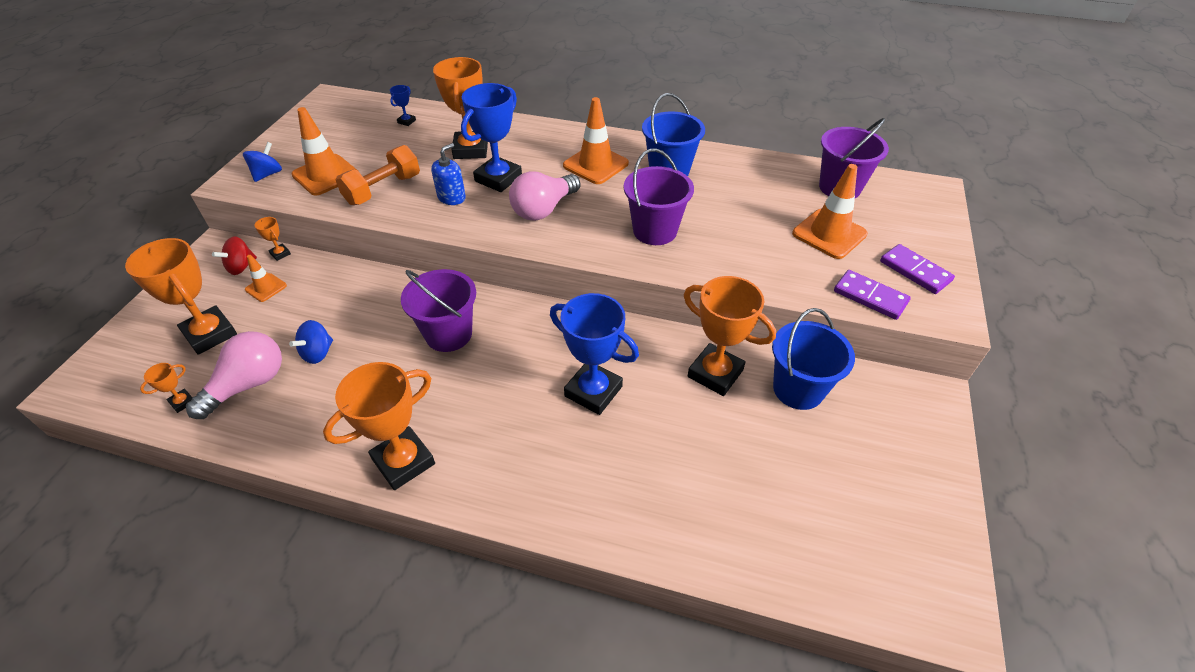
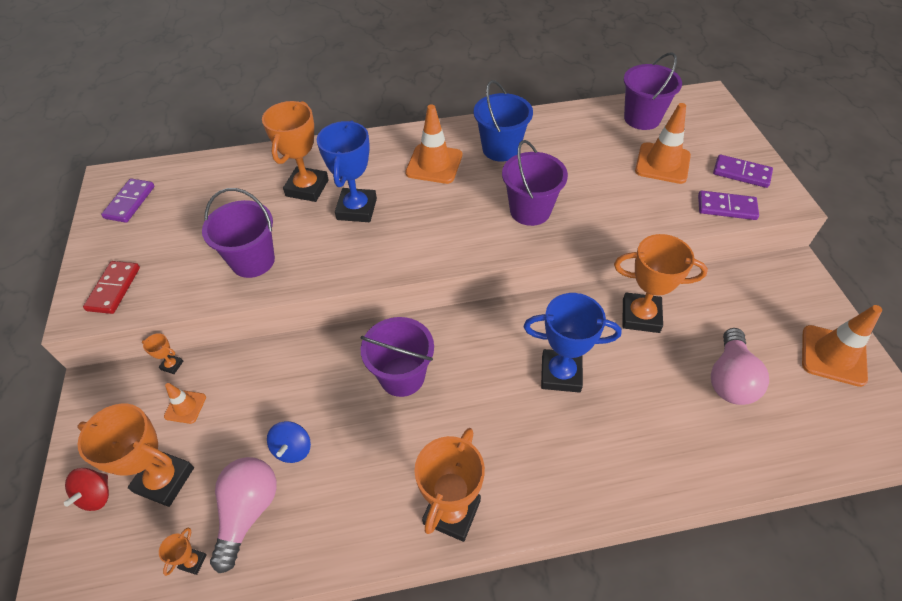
camera: 25 degrees left, 5 degrees up
red spinning top [212,236,257,275] -> red spinning top moved to [64,468,109,511]
blue spinning top [243,142,282,182] -> red domino [83,261,140,314]
orange traffic cone [292,107,357,196] -> orange traffic cone moved to [802,305,882,387]
orange dumbbell [336,145,420,205] -> purple bucket [202,188,275,278]
blue trophy [390,85,416,126] -> none
blue soap dispenser [431,143,466,205] -> none
orange trophy [433,57,488,159] -> orange trophy turned 45 degrees clockwise [262,101,329,202]
pink light bulb [509,171,580,221] -> pink light bulb moved to [711,328,769,405]
blue bucket [772,308,855,410] -> none
none -> purple domino [101,179,155,223]

